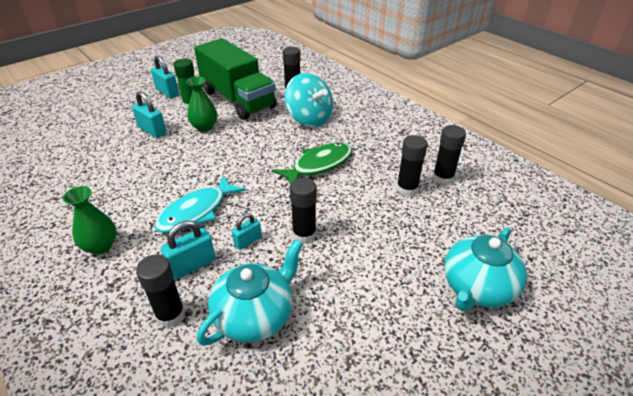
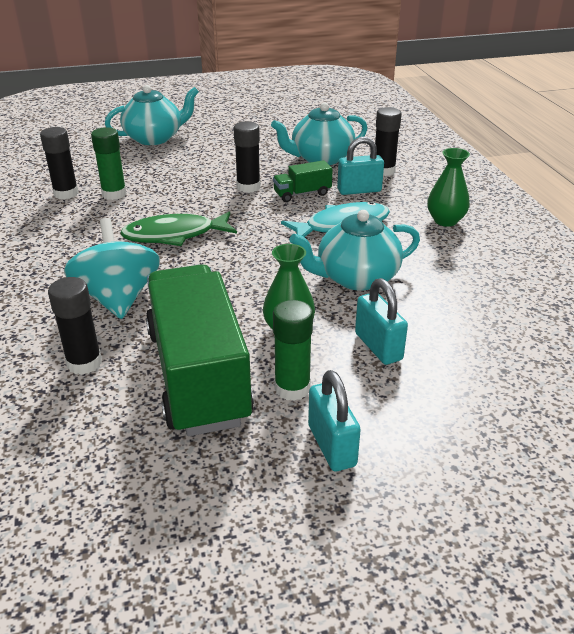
camera: 155 degrees left, 5 degrees down
turquoise padlock [232,213,262,250] -> green truck [273,160,333,202]
black glue stick [397,135,428,196] -> green glue stick [91,127,126,200]
none -> turquoise teapot [289,210,420,290]

